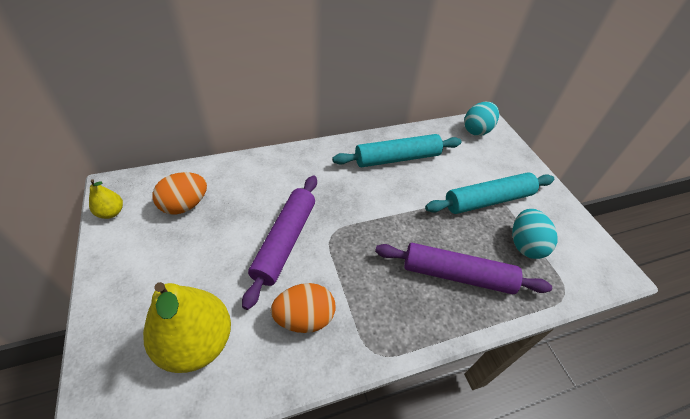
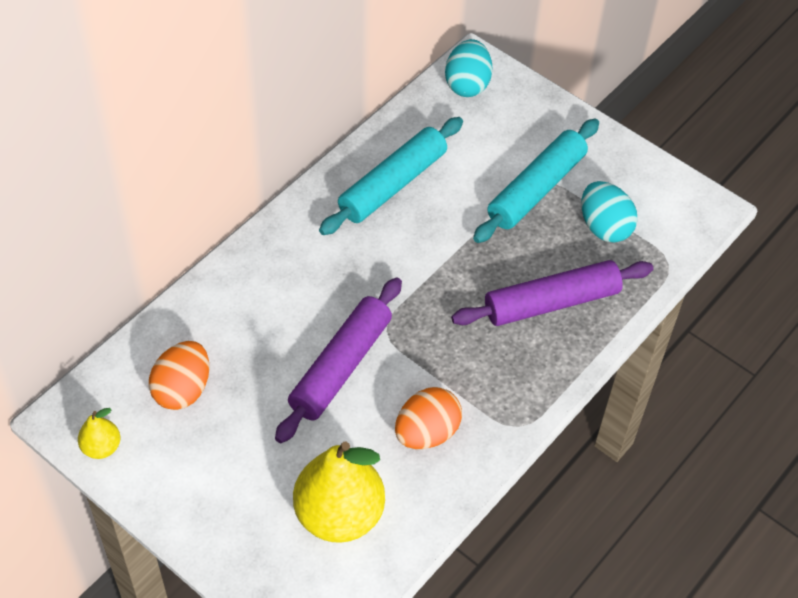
camera: 30 degrees left, 5 degrees up
purple rolling pin [242,175,317,310] -> purple rolling pin turned 45 degrees clockwise [275,277,402,443]

